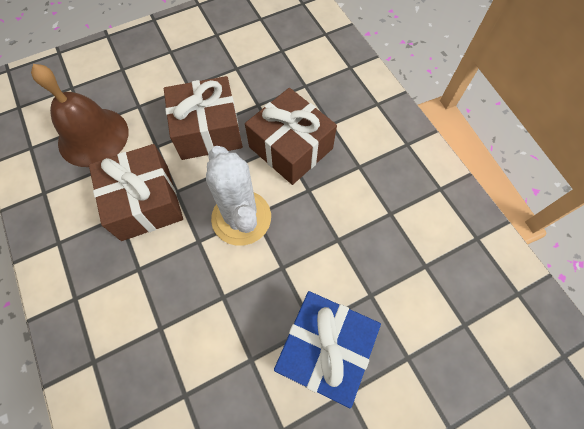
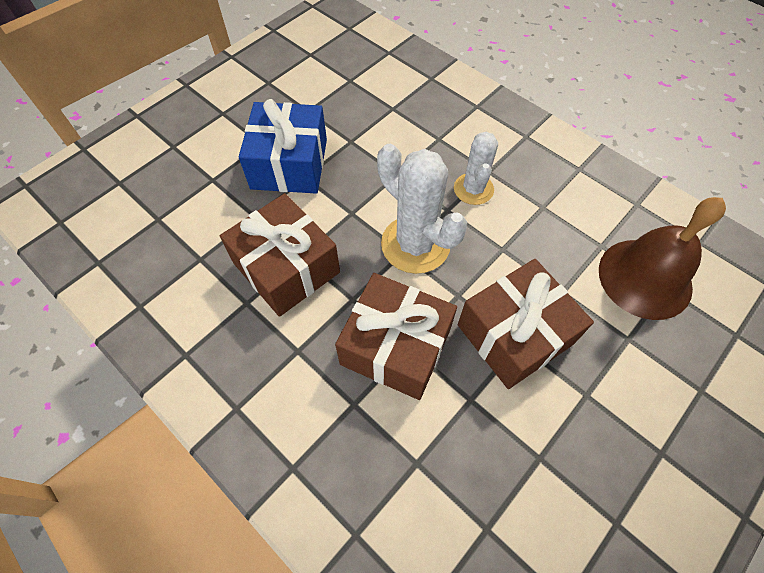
camera: 160 degrees right, 5 degrees down
brown gift [89,144,183,241] -> brown gift moved to [220,193,340,317]
none -> white cactus [454,132,498,205]

